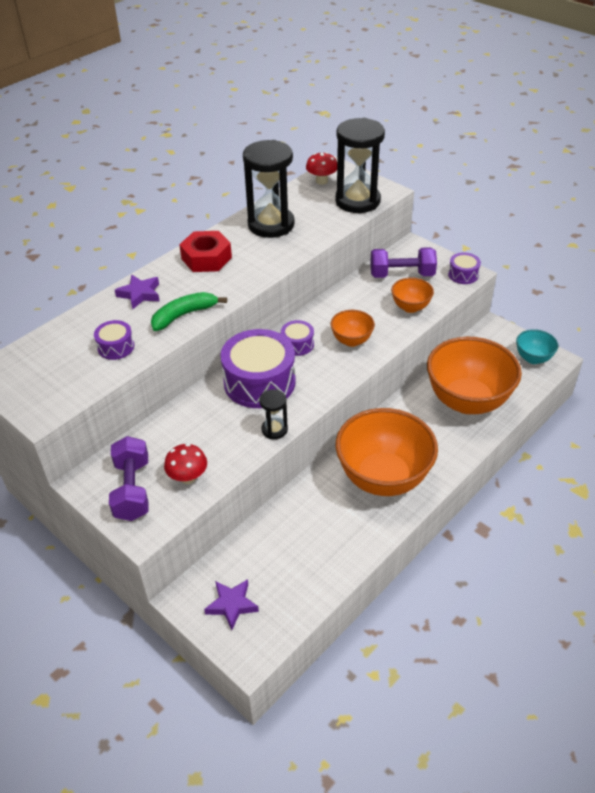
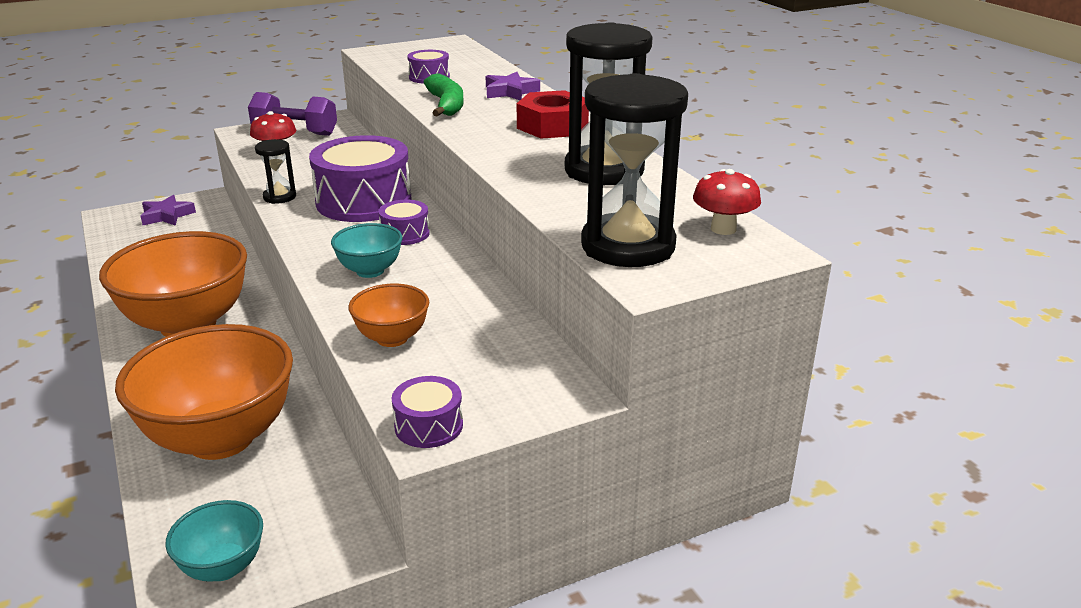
camera: 110 degrees right, 15 degrees down
orange bowl [331,310,375,347] -> turquoise bowl [331,223,403,278]
purple dumbbell [370,247,437,278] -> none

